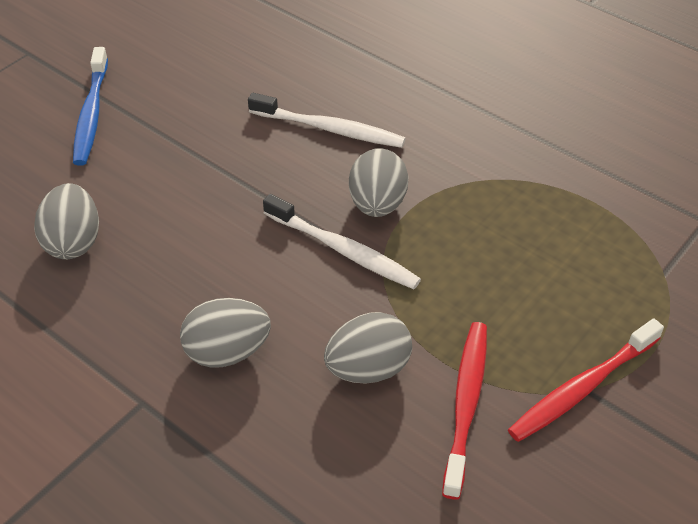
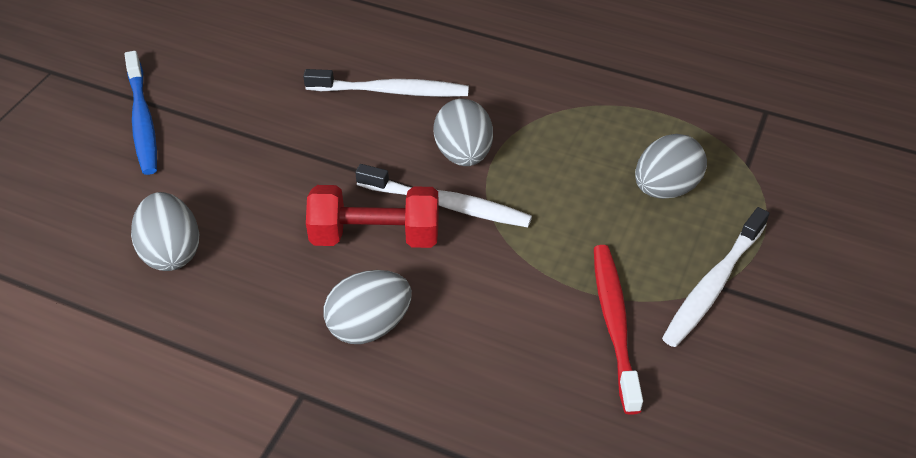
camera: 15 degrees left, 0 degrees up
grey egg [324,312,412,384] -> grey egg moved to [635,134,707,199]
red toothbrush [508,318,664,442] -> white toothbrush [662,207,769,347]
none -> red dumbbell [306,185,439,248]

